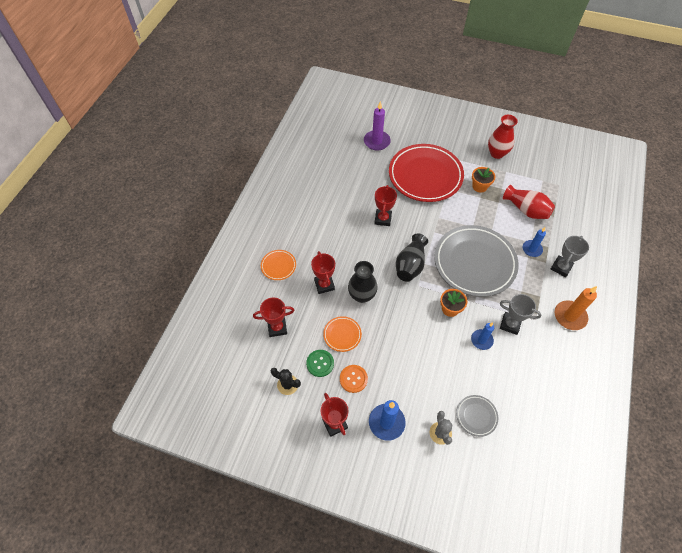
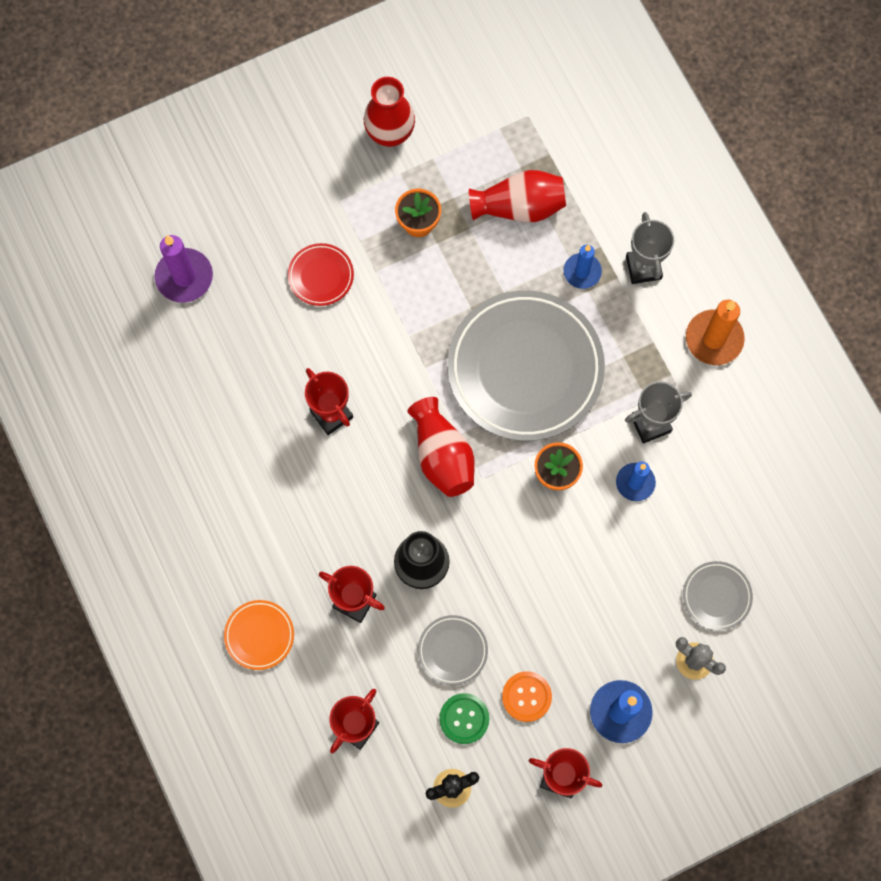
camera: 45 degrees left, 15 degrees up
orange plate [323,316,362,352] -> grey plate [418,615,488,686]
red plate [389,144,464,202] -> red plate [288,243,354,306], size x0.43
black vase [396,234,428,282] -> red vase [407,397,475,497]

